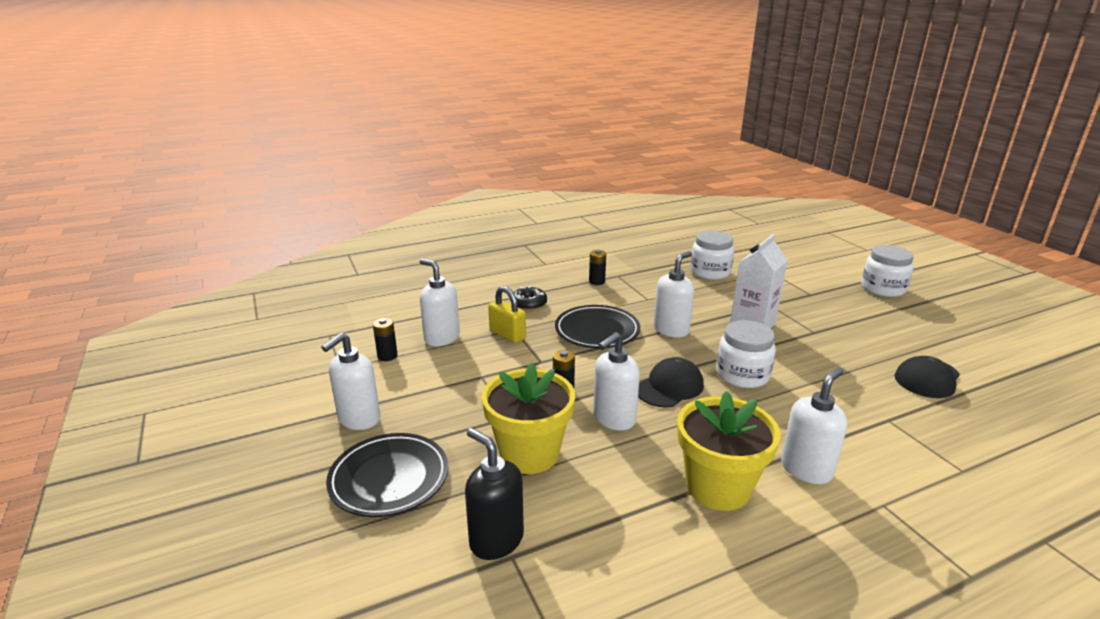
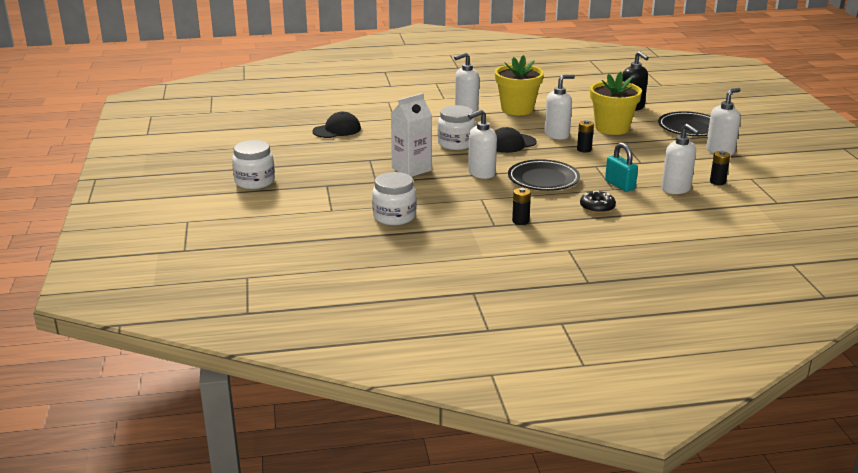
camera: 165 degrees left, 0 degrees up
yellow padlock [488,286,526,343] -> turquoise padlock [605,143,638,192]

